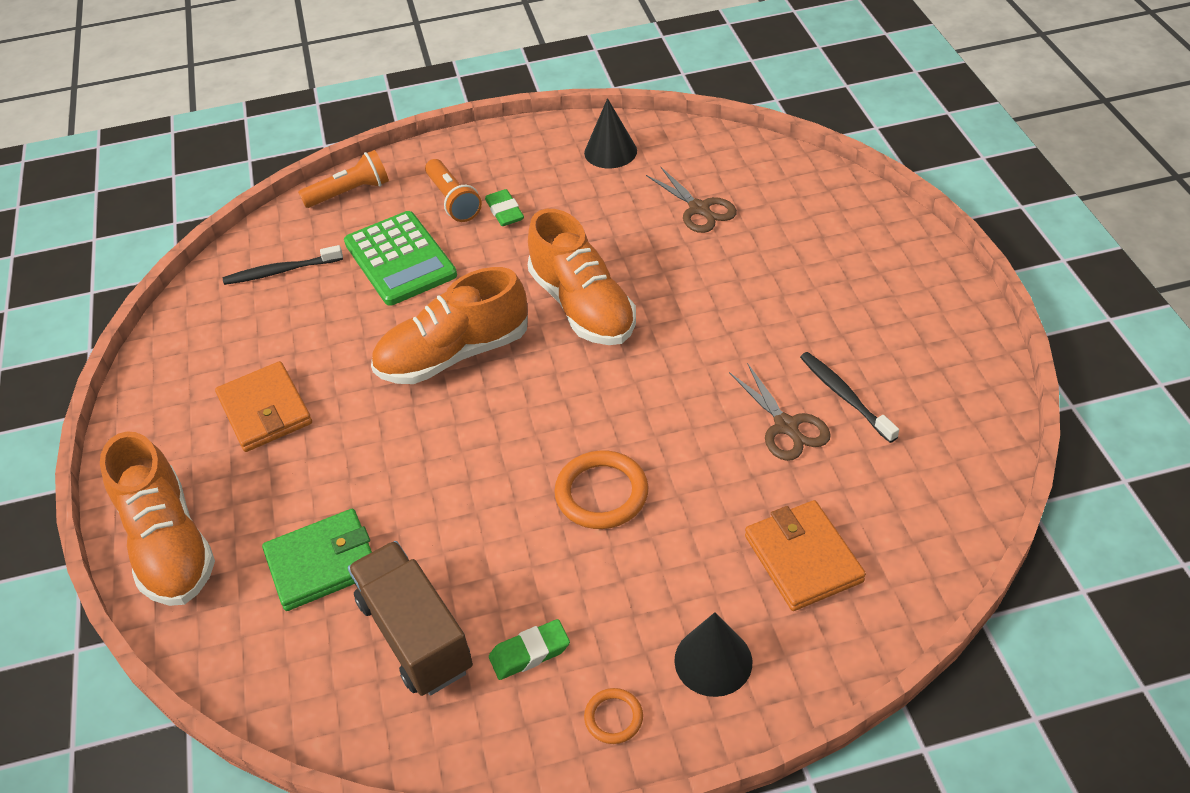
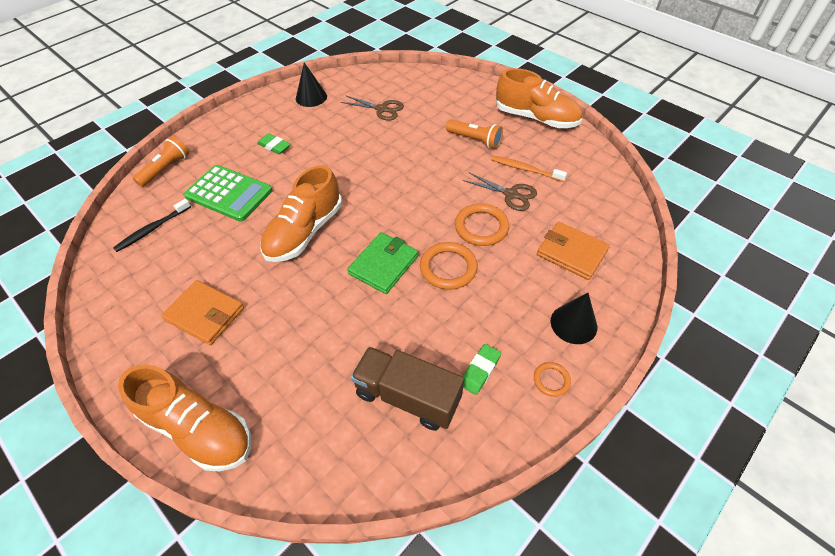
camera: 35 degrees left, 5 degrees up
green wallet [262,509,372,611] -> green wallet moved to [347,232,418,294]
orange flashlight [425,159,482,222] -> orange flashlight moved to [446,120,503,149]
orange shoe [528,209,636,345] -> orange shoe moved to [496,68,582,128]
black toothbrush [800,352,899,443] -> orange toothbrush [491,156,567,182]
none -> orange ring [455,203,509,246]

